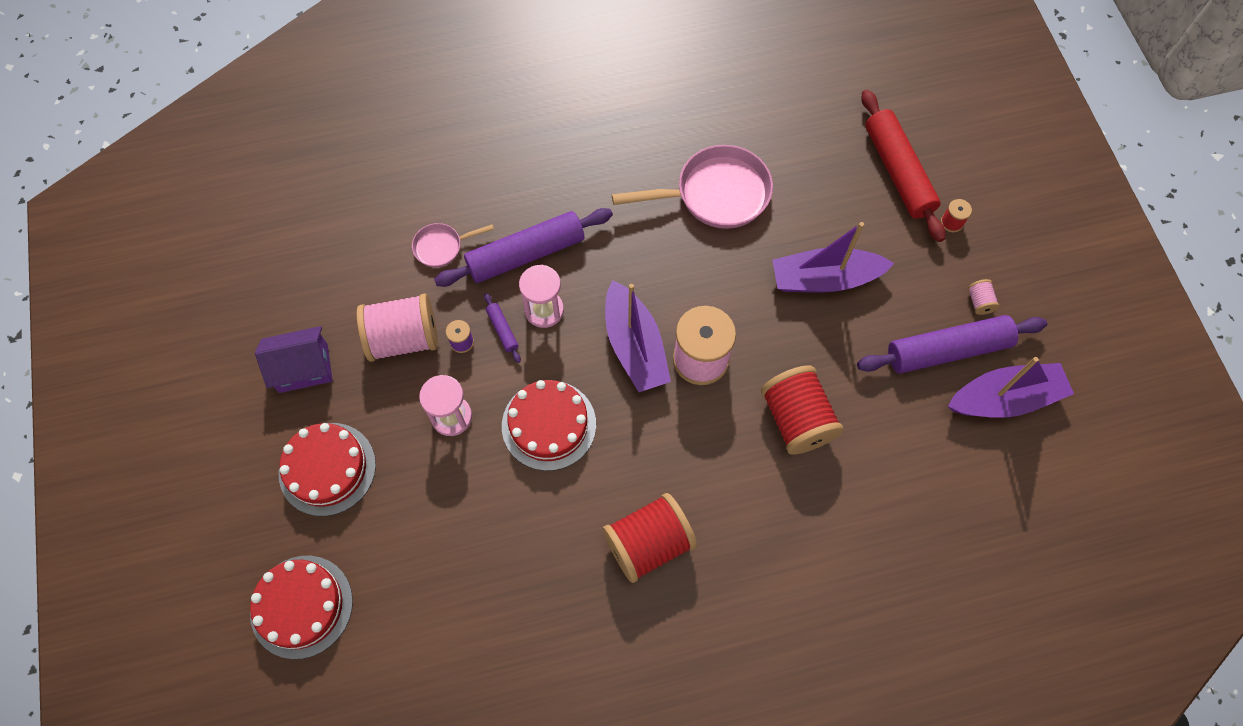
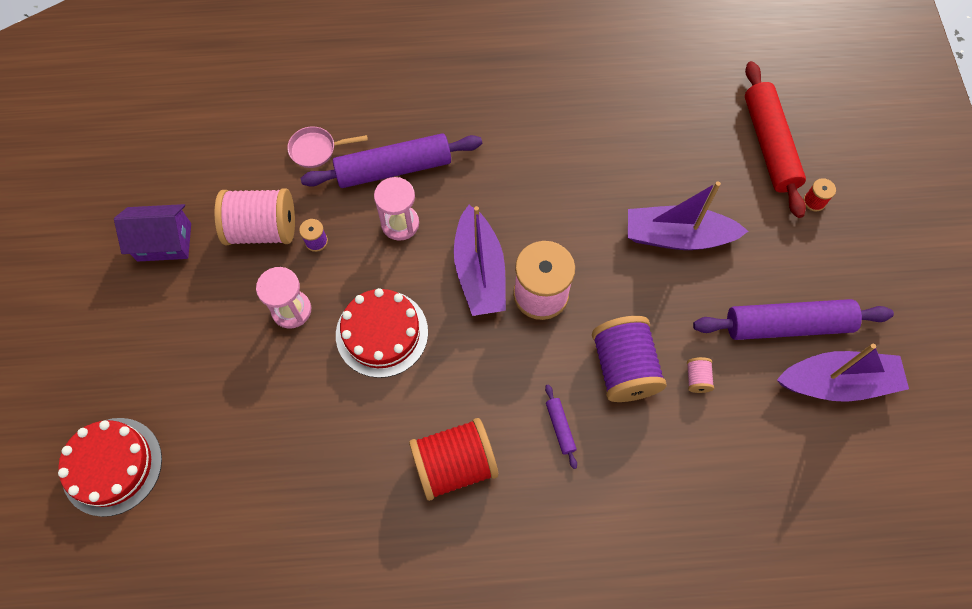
camera: 10 degrees right, 0 degrees up
red cake [279,423,376,516] -> none
purple rolling pin [484,293,521,363] -> purple rolling pin moved to [545,384,577,469]
pink pan [612,145,773,229] -> none
red spool [761,365,844,455] -> purple spool [592,316,667,402]
pink spool [968,279,1000,315] -> pink spool moved to [687,357,714,393]

